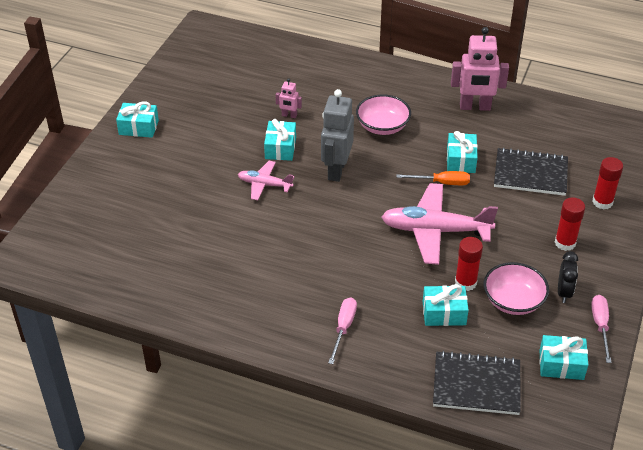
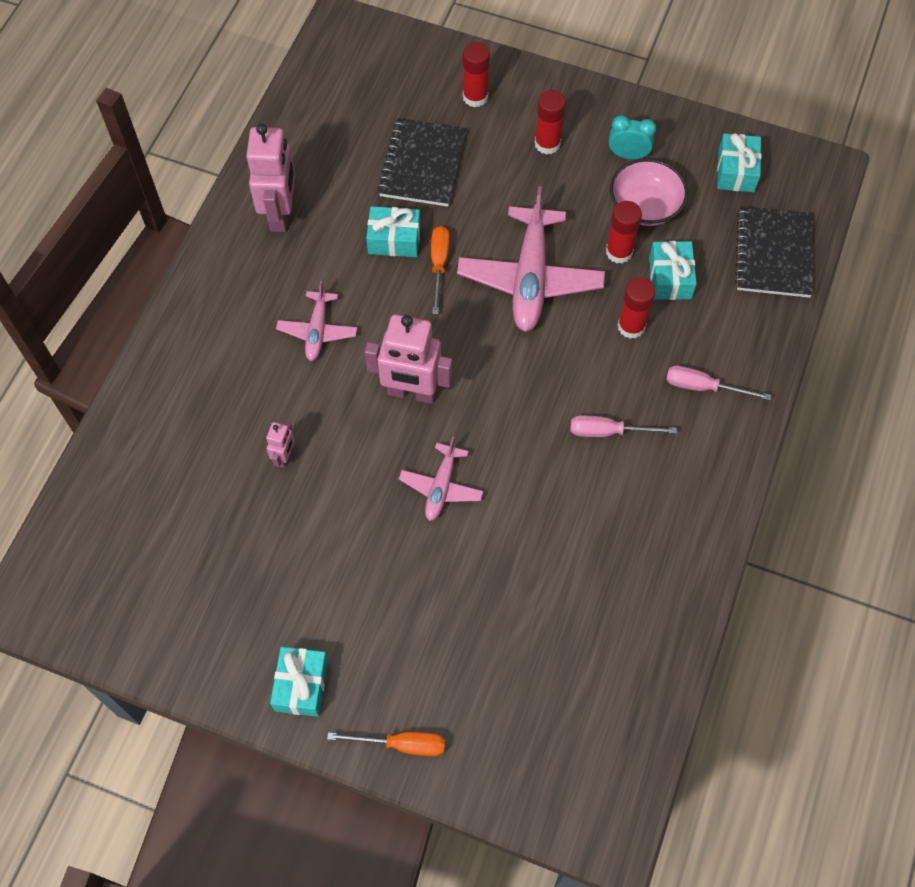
camera: 90 degrees left, 20 degrees up
turquoise gift [264,119,296,161] -> none
grey robot [321,89,354,182] -> pink robot [365,314,452,404]
pink bowl [356,94,411,135] -> pink plane [276,281,357,361]
black clock [558,251,578,303] -> turquoise clock [608,115,656,159]
pink screwdriver [591,295,612,363] -> pink screwdriver moved to [570,415,677,437]
none -> orange screwdriver [327,732,445,756]
none -> red glue stick [618,277,656,339]

